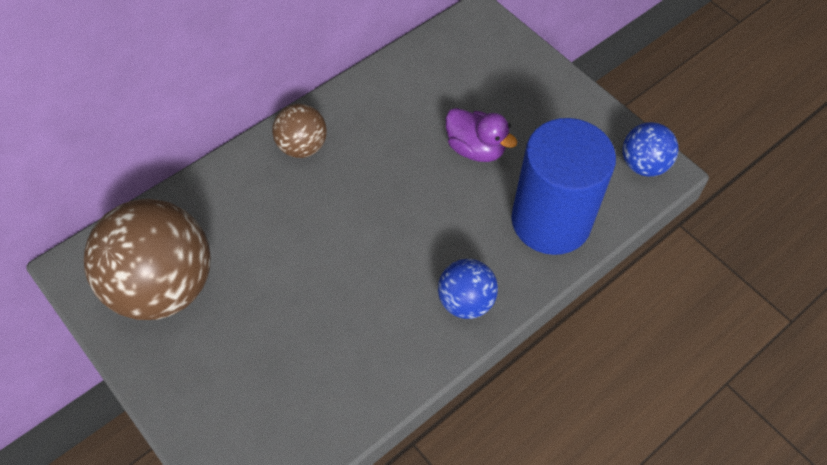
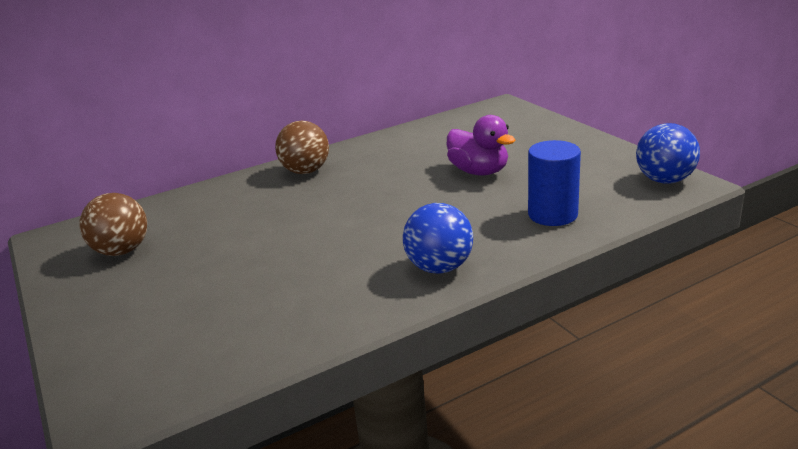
camera: 15 degrees right, 30 degrees down
brown ball [84,199,211,320] -> brown ball [80,193,147,256], size x0.51
blue cylinder [511,118,616,255] -> blue cylinder [528,140,581,226], size x0.54

